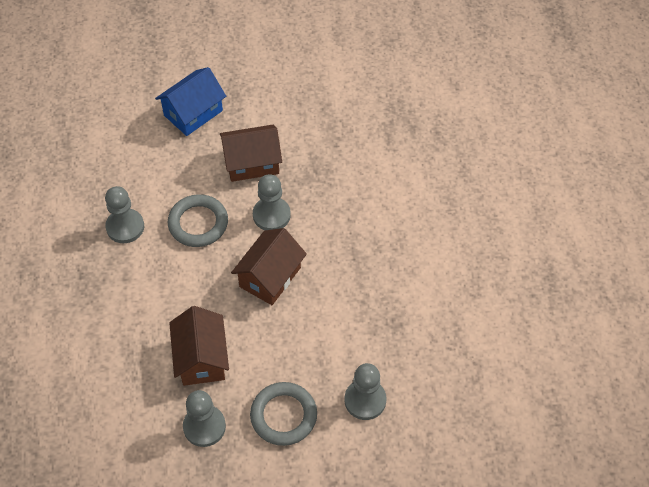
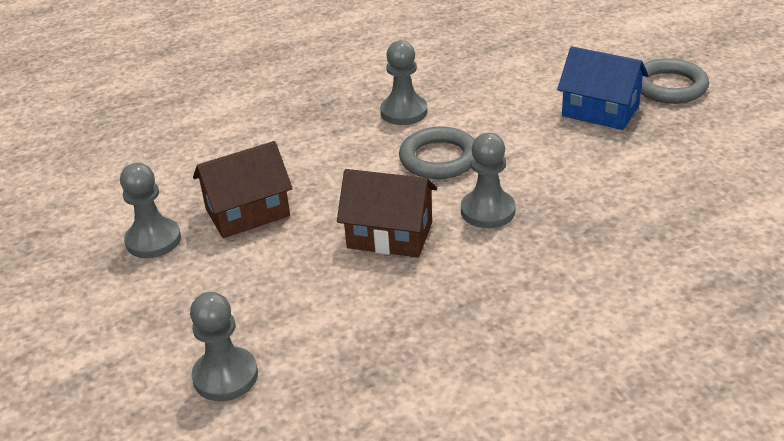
camera: 75 degrees right, 20 degrees down
brown house [220,125,282,182] -> none
grey ring [250,382,317,446] -> grey ring moved to [641,58,709,104]

